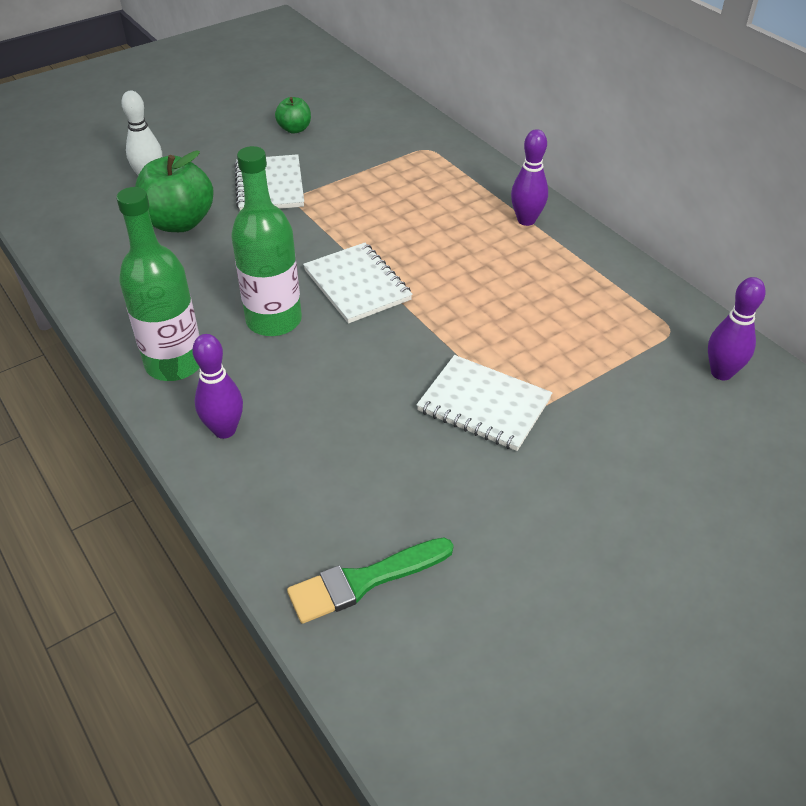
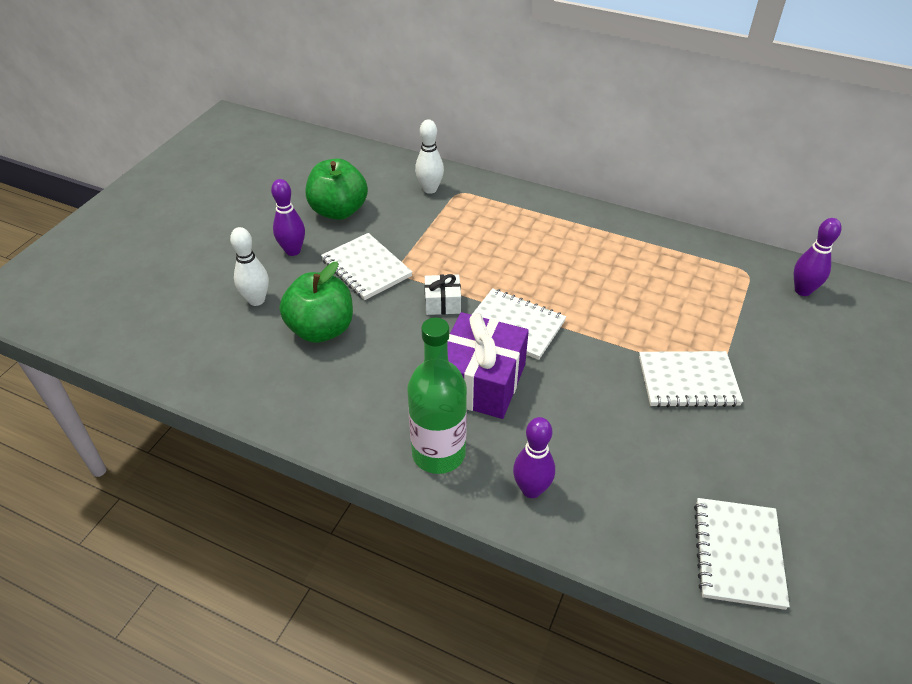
camera: 30 degrees left, 0 degrees up
green bottle [231,146,302,336] -> purple gift [447,312,529,419]
green apple [275,97,311,133] -> green apple [306,158,368,220], size x1.86
green brush [287,538,453,624] -> white notebook [694,498,790,610]
purple bowling pin [511,129,548,226] -> purple bowling pin moved to [271,179,305,256]
none -> white bowling pin [415,119,444,194]
none -> white gift [425,274,461,315]

